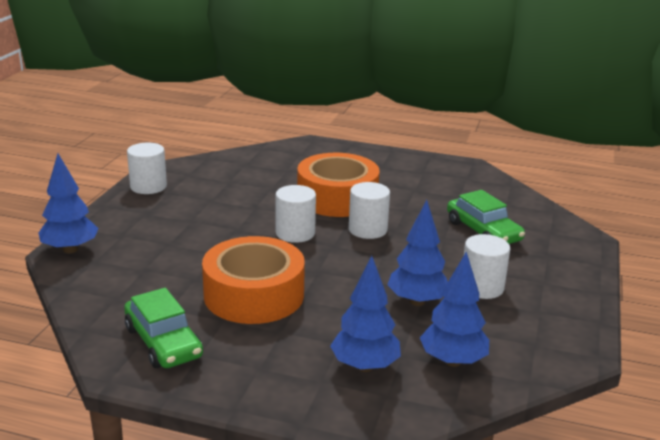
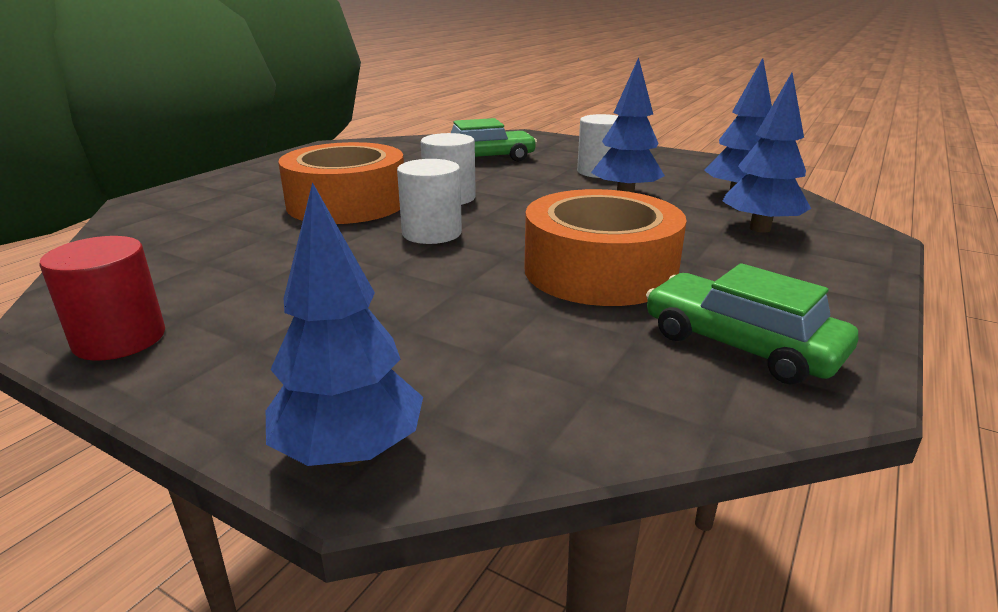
camera: 75 degrees left, 0 degrees up
green car [124,288,203,368] -> green car turned 120 degrees counterclockwise [646,263,858,384]
white cylinder [127,143,167,194] -> red cylinder [39,236,165,361]

